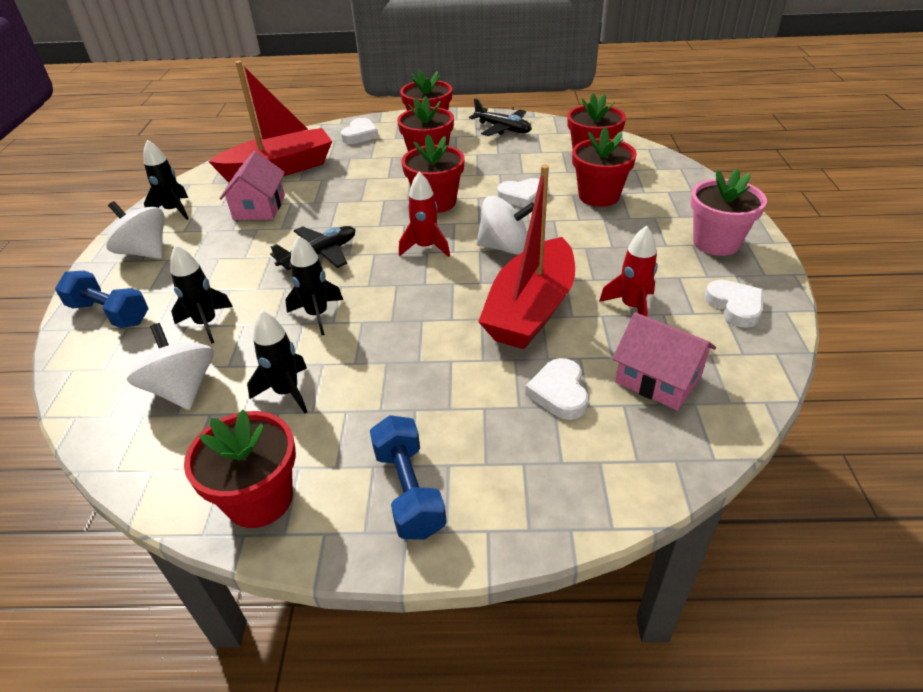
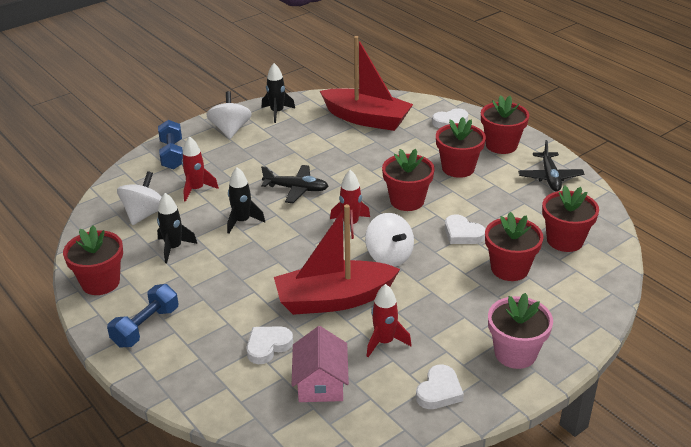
camera: 50 degrees right, 5 degrees down
black rocket [170,245,233,344] -> red rocket [182,136,219,202]
pink house [220,151,285,220] -> none

